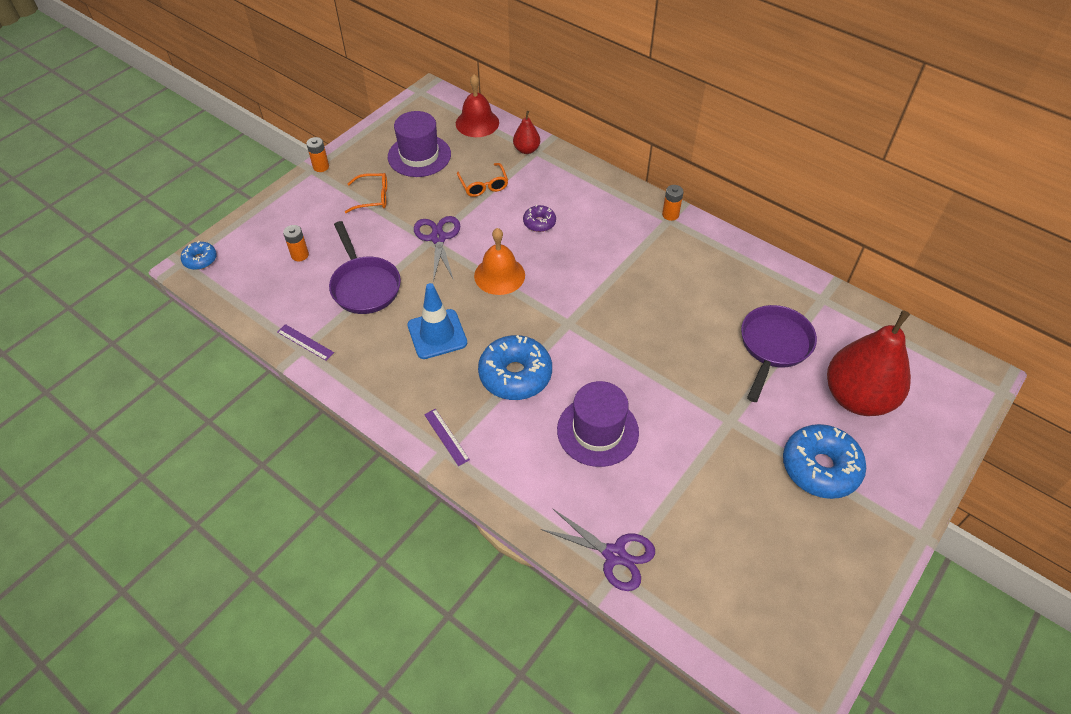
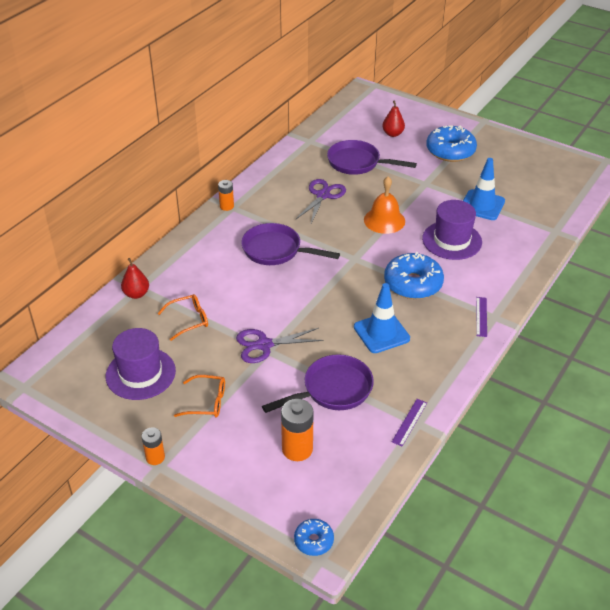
camera: 95 degrees left, 10 degrees down
orange battery [283,225,309,261] -> orange battery [281,399,314,461], size x1.65
orange glasses [345,173,387,213] -> orange glasses turned 105 degrees clockwise [174,375,225,417]
purple ruler [424,409,470,466] -> purple ruler turned 45 degrees counterclockwise [476,297,487,337]
red bell [456,74,499,137] -> none
orange bell [474,228,525,295] -> orange bell moved to [364,176,405,234]
purple donut [523,205,556,232] -> none
purple scissors [540,509,655,591] -> purple scissors moved to [296,179,346,223]
red pear [827,310,911,416] -> red pear [382,100,405,137], size x0.45
none -> purple pan [241,223,340,265]
none -> blue traffic cone [463,158,505,220]

